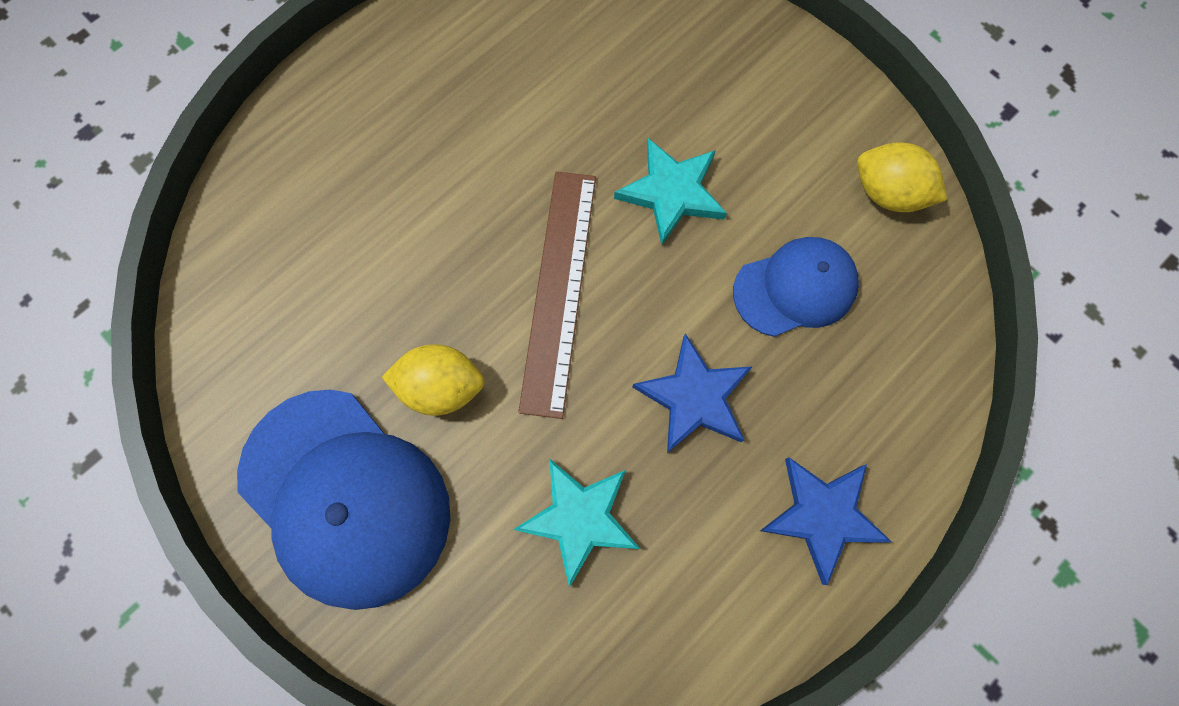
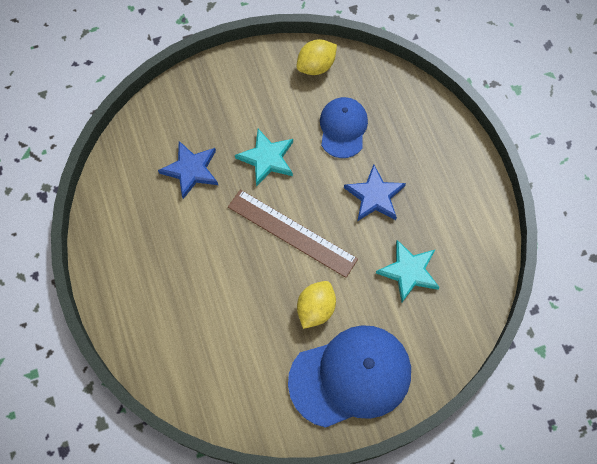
camera: 65 degrees left, 5 degrees down
blue star [760,457,892,585] -> blue star moved to [158,141,218,199]

